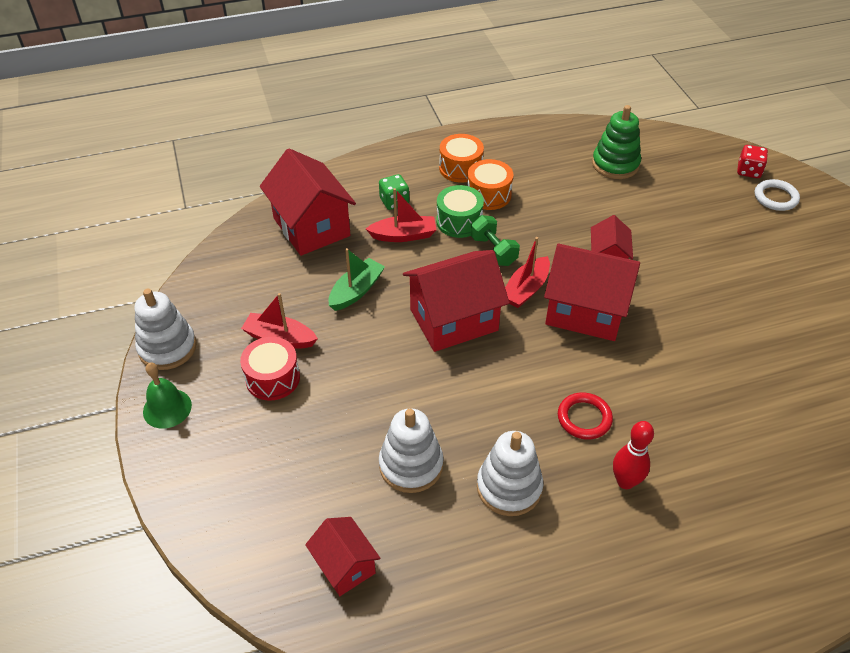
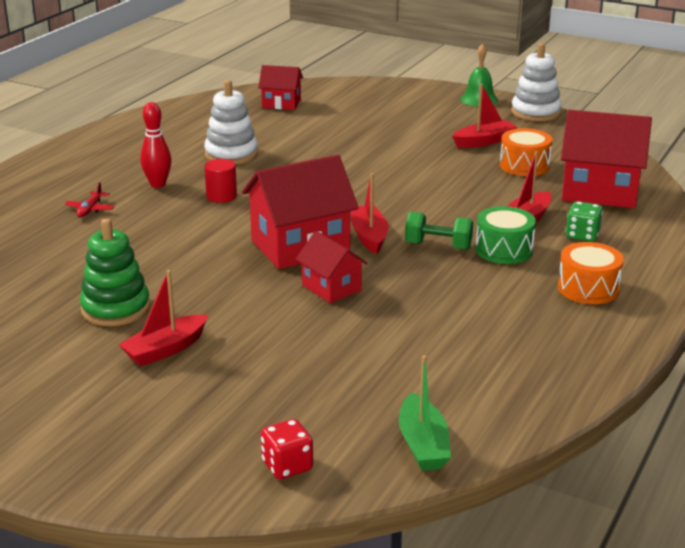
camera: 135 degrees right, 20 degrees down
red drum [240,337,300,401] -> none
green boat [328,248,385,311] -> green boat moved to [399,355,451,471]
white stacking toy [379,408,444,493] -> none
red house [403,250,509,352] -> none
orange drum [467,159,513,210] -> orange drum moved to [500,128,552,176]
red ring [558,392,613,440] -> red cylinder [204,159,237,203]
green stacking toy [592,105,641,179] -> green stacking toy moved to [80,218,150,326]
white ring [755,179,800,211] -> none
none -> red plane [65,182,115,217]
none -> red boat [118,270,208,366]

